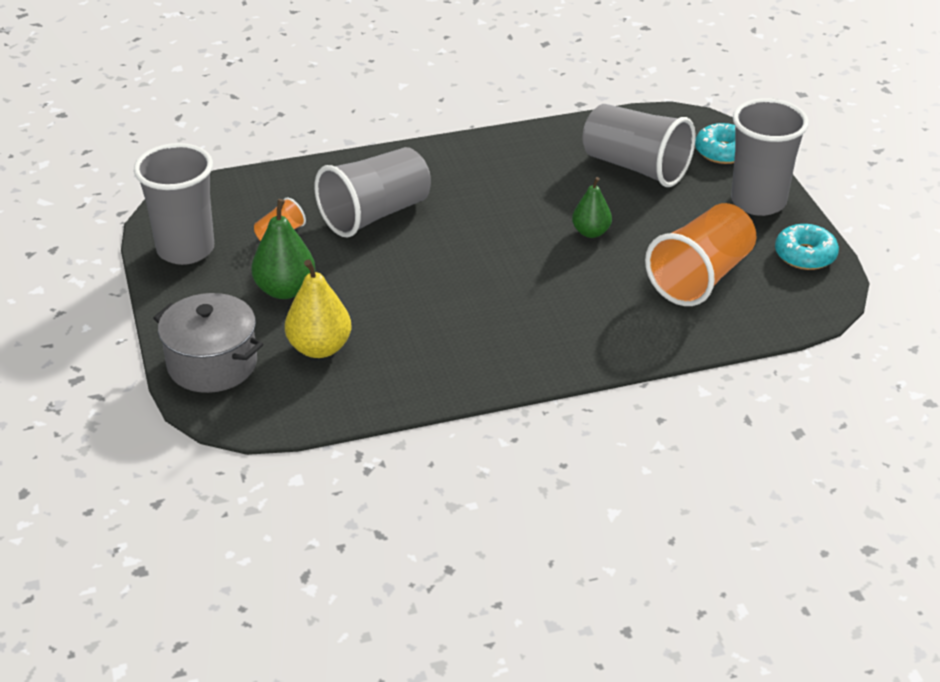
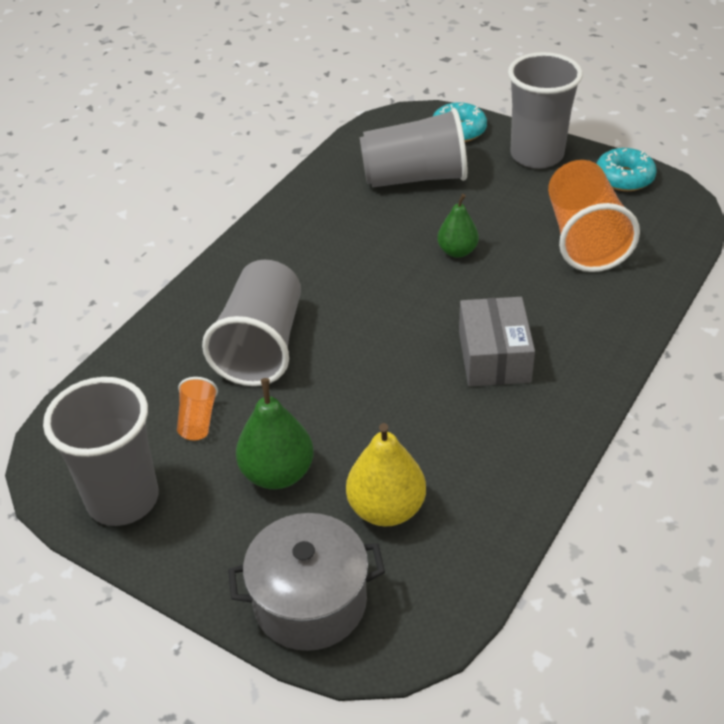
camera: 40 degrees left, 5 degrees up
none -> grey box [459,297,535,386]

